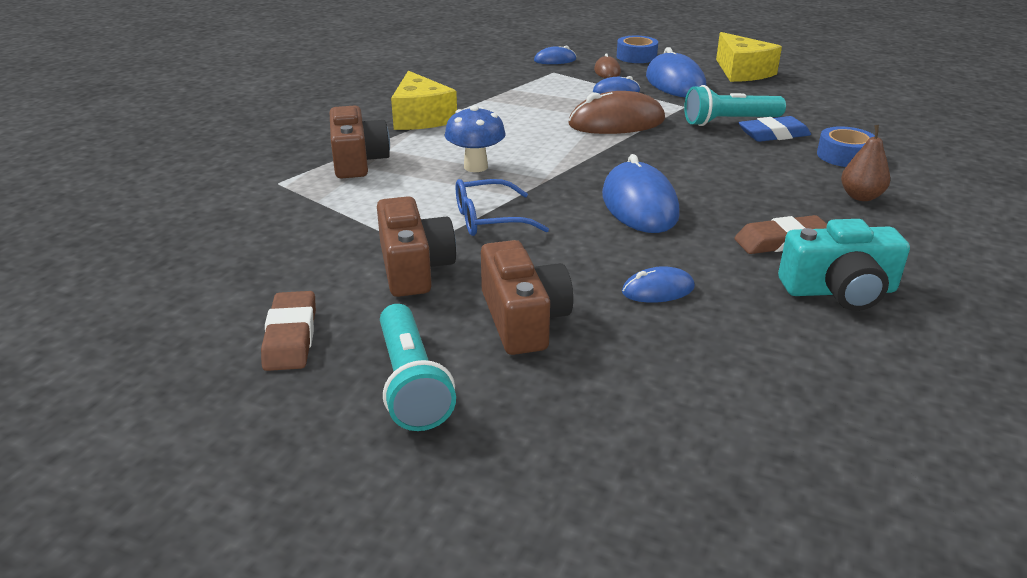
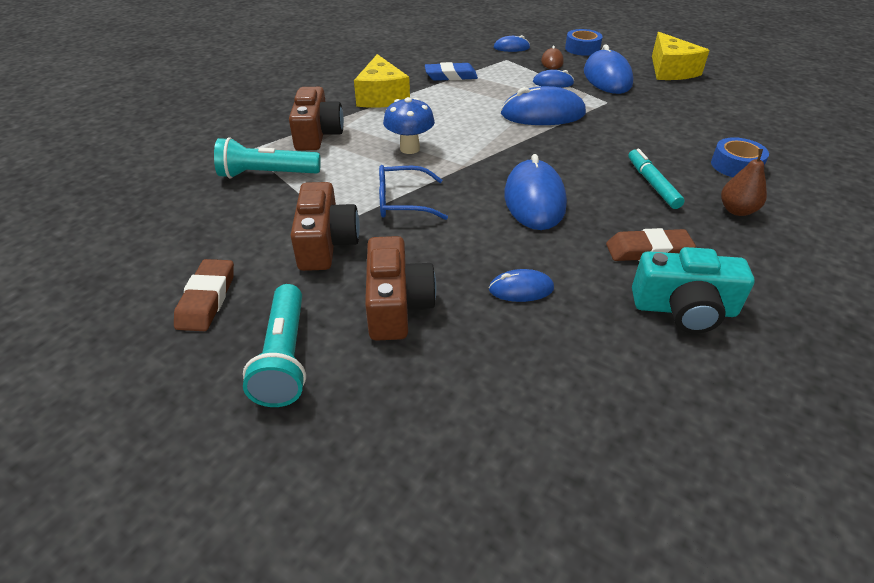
camera: 10 degrees right, 10 degrees up
brown mouse [568,91,665,134] -> blue mouse [501,86,586,125]
turquoise flashlight [684,85,786,126] -> turquoise flashlight moved to [214,137,321,178]
blue eraser [739,116,811,142] -> blue eraser moved to [425,62,478,81]
none -> turquoise marker [628,149,685,209]

